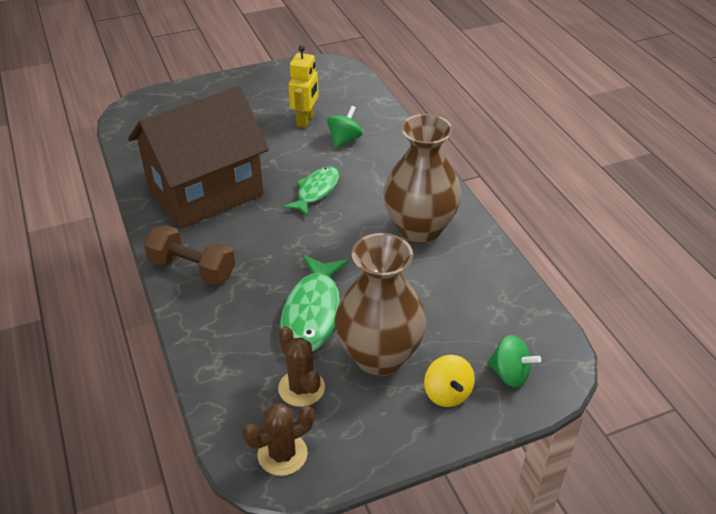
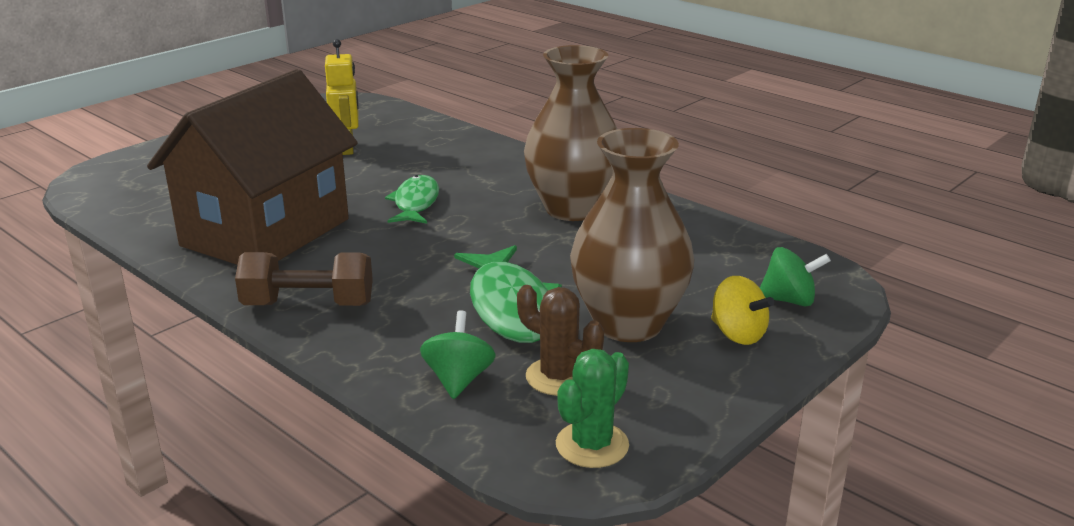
camera: 25 degrees left, 15 degrees down
brown cactus [242,403,314,476] -> green cactus [556,349,629,468]
green spinning top [327,106,363,149] -> green spinning top moved to [420,310,496,399]

